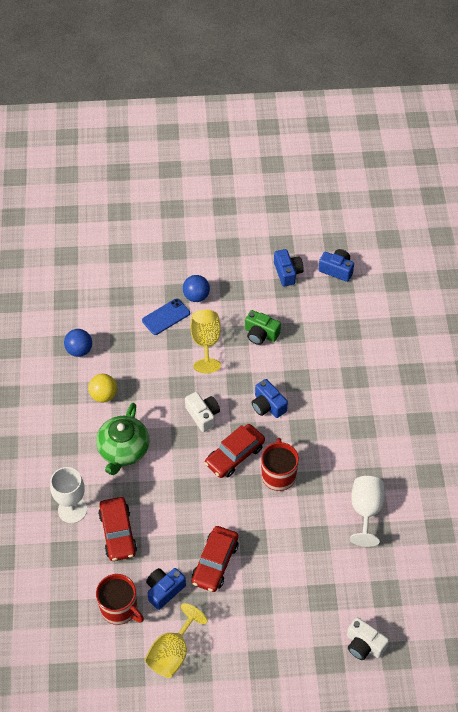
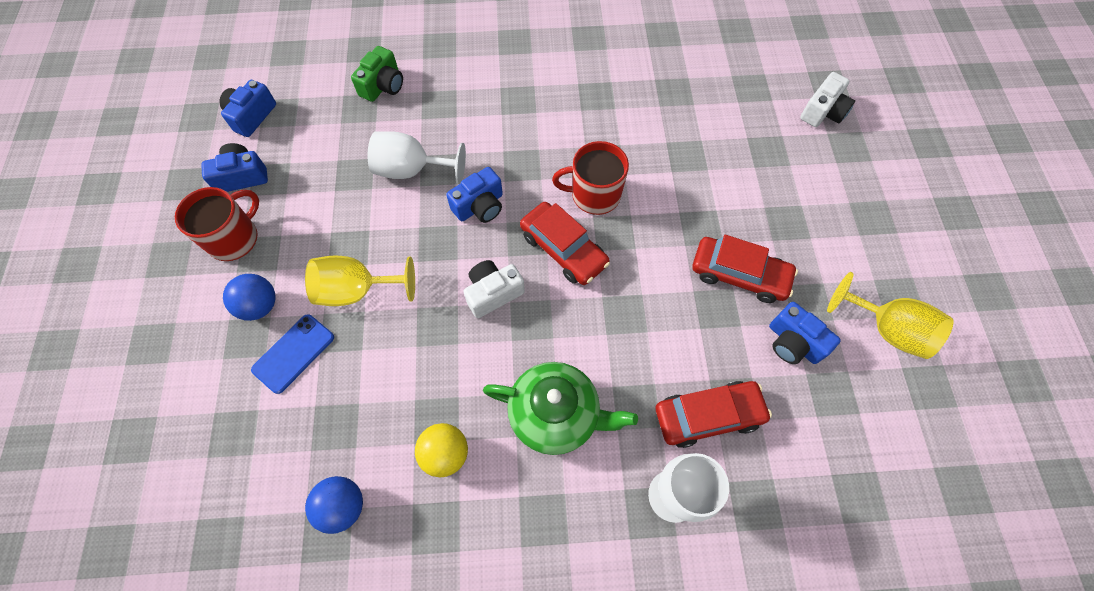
camera: 90 degrees left, 10 degrees up
red mug [96,574,144,625] -> red mug moved to [175,187,259,261]
blue phone [142,298,190,335] -> blue phone turned 75 degrees clockwise [251,314,334,394]
green camera [245,310,281,345] -> green camera moved to [351,46,403,102]
white goblet [350,476,385,547] -> white goblet moved to [367,131,466,185]

